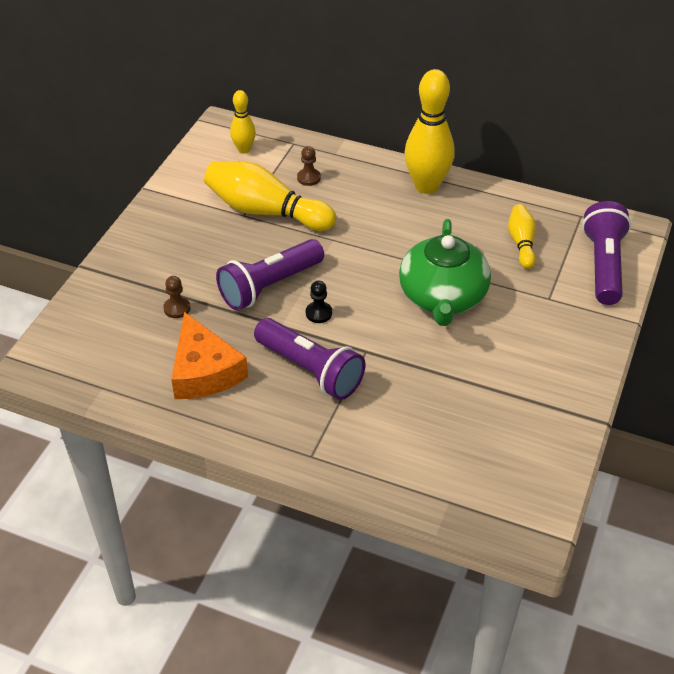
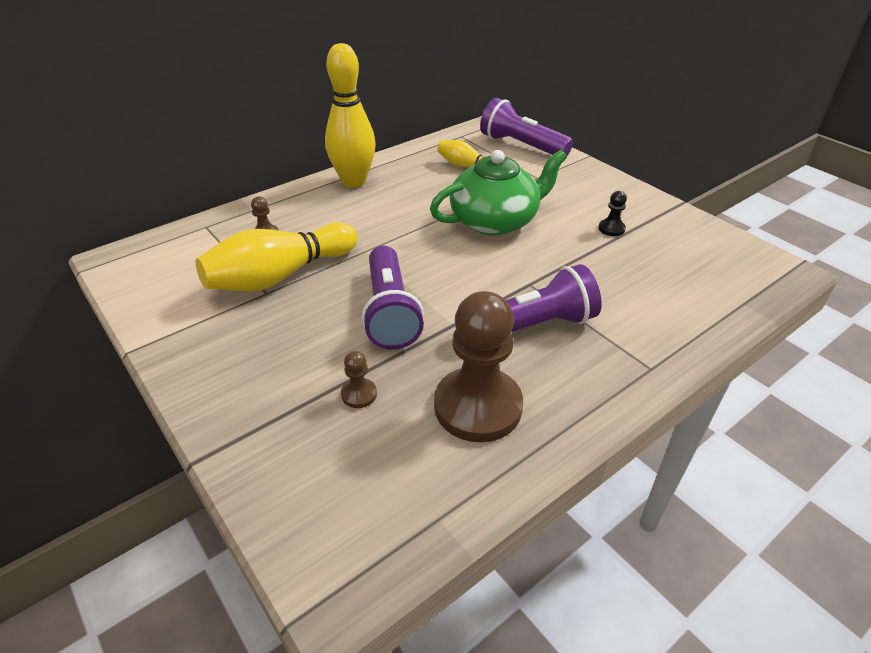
camera: 60 degrees left, 5 degrees down
orange cheese [171,312,248,399] -> brown pawn [434,291,523,442]
yellow bowling pin [230,90,256,153] -> none
black pawn [306,280,332,323] -> black pawn moved to [598,191,627,236]
green teapot [399,219,491,326] -> green teapot turned 60 degrees counterclockwise [430,150,567,236]

